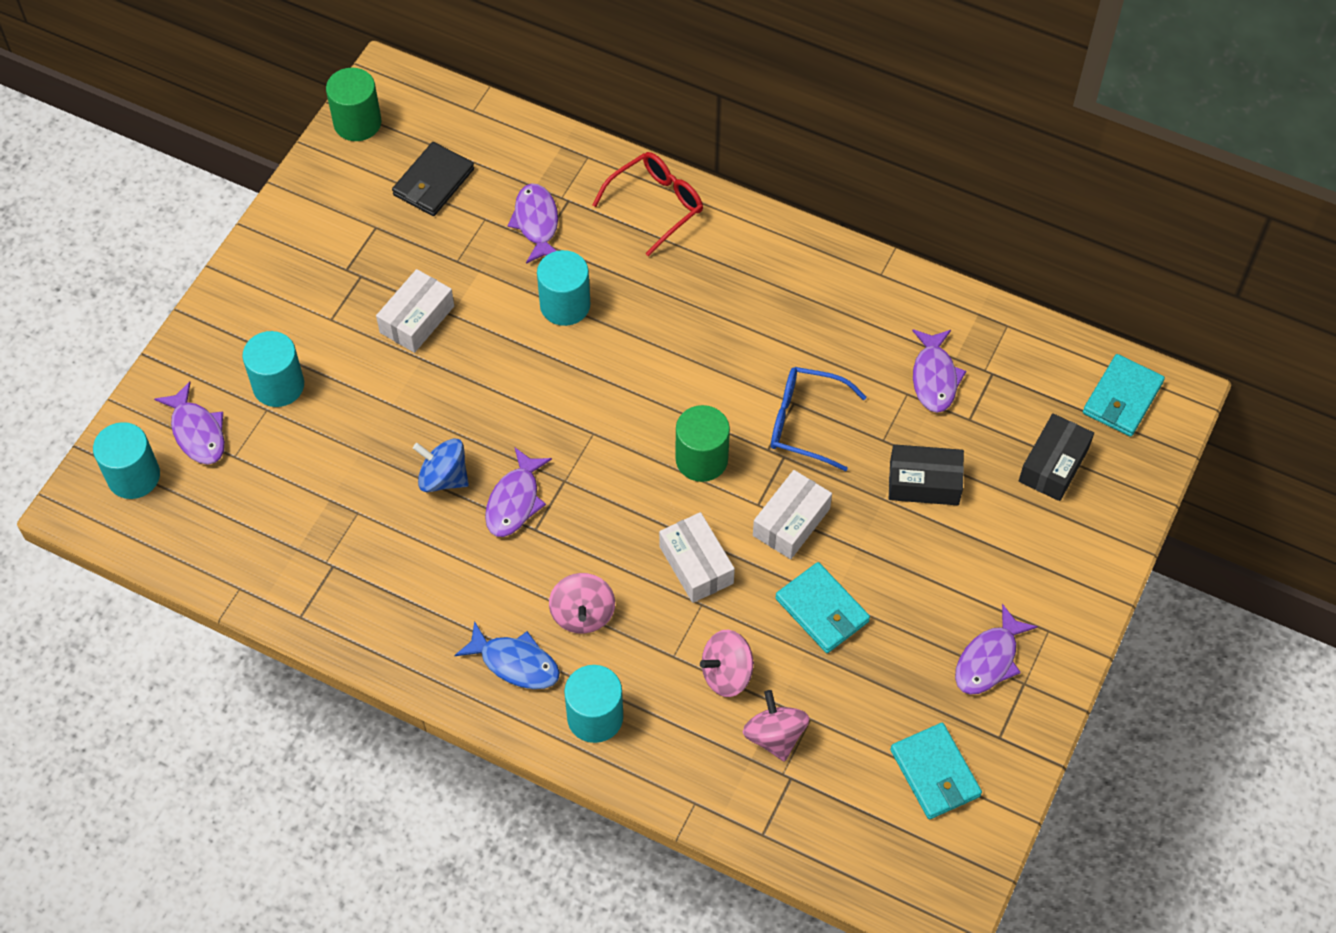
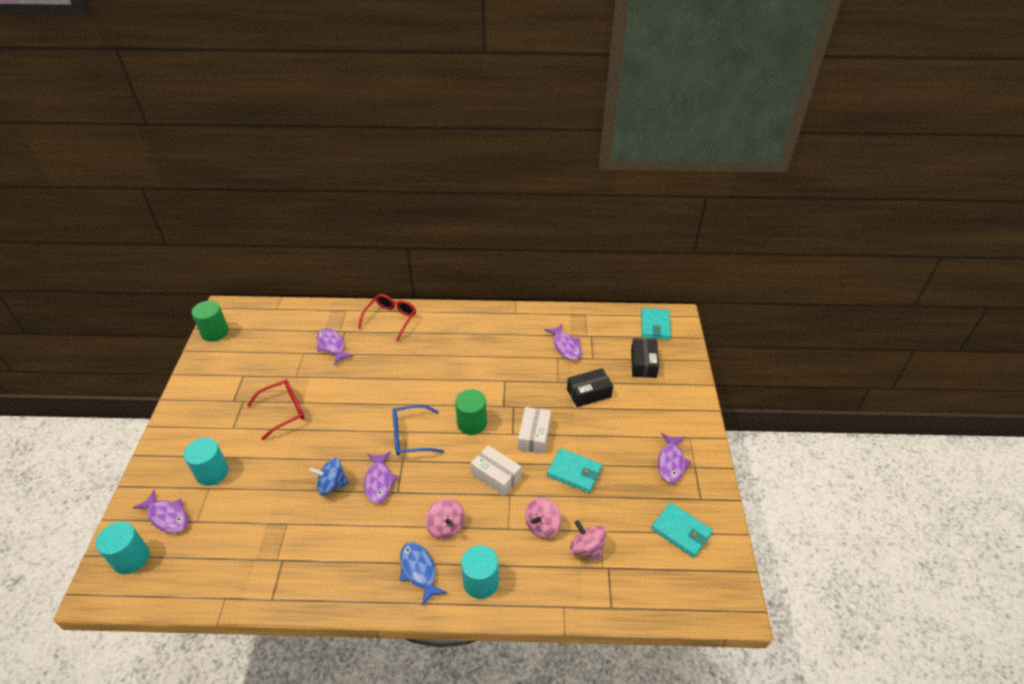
camera: 25 degrees left, 15 degrees down
white box [376,269,454,353] -> red glasses [247,380,304,440]
black wallet [392,142,474,216] -> none
blue fish [454,621,560,689] -> blue fish turned 120 degrees counterclockwise [400,542,447,606]
turquoise cylinder [537,250,590,326] -> none
blue glasses [771,367,866,471] -> blue glasses moved to [392,405,444,456]

